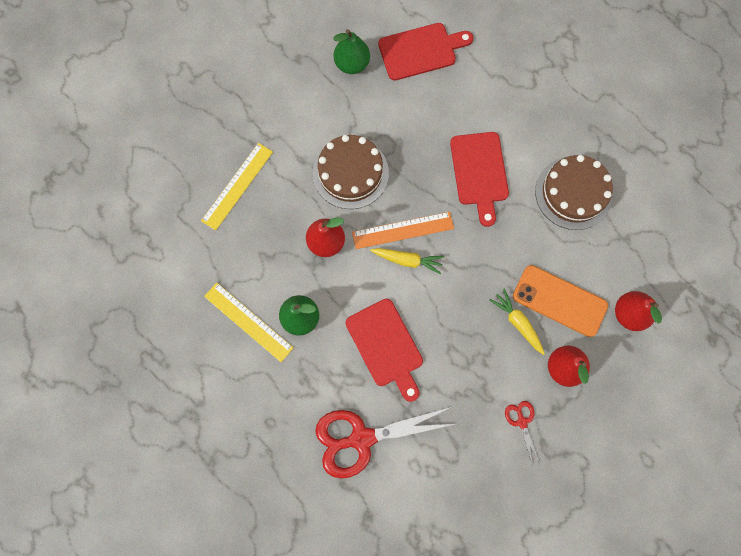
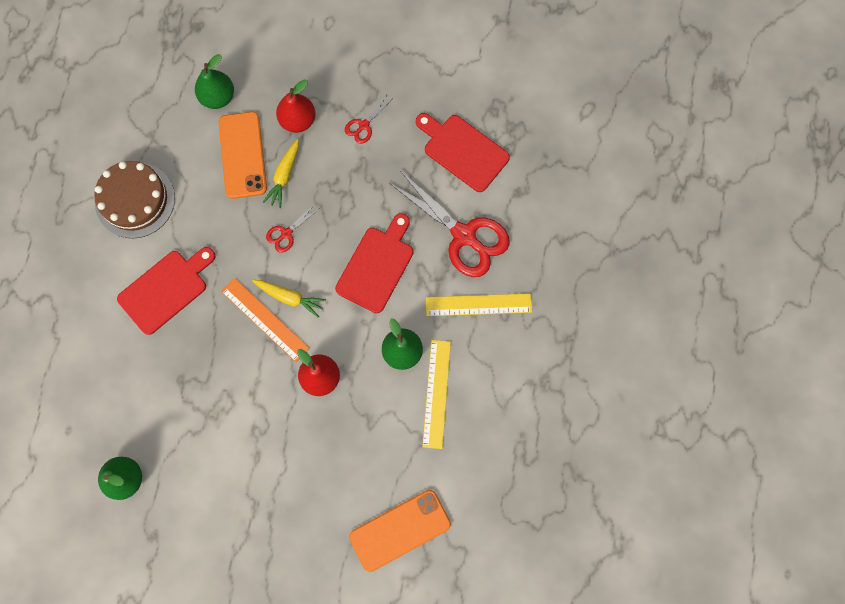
camera: 125 degrees left, 0 degrees up
yellow ruler [201,143,273,231] -> yellow ruler moved to [426,294,532,316]
brown cake [313,135,389,209] -> none
yellow carrot [370,248,444,274] -> yellow carrot turned 135 degrees clockwise [252,280,326,318]
red cutting board [378,23,473,81] -> red cutting board moved to [416,113,510,192]
red pear [615,291,662,331] -> green pear [195,54,234,109]
none -> red scissors [266,205,319,252]
none -> orange phone [349,490,451,572]

